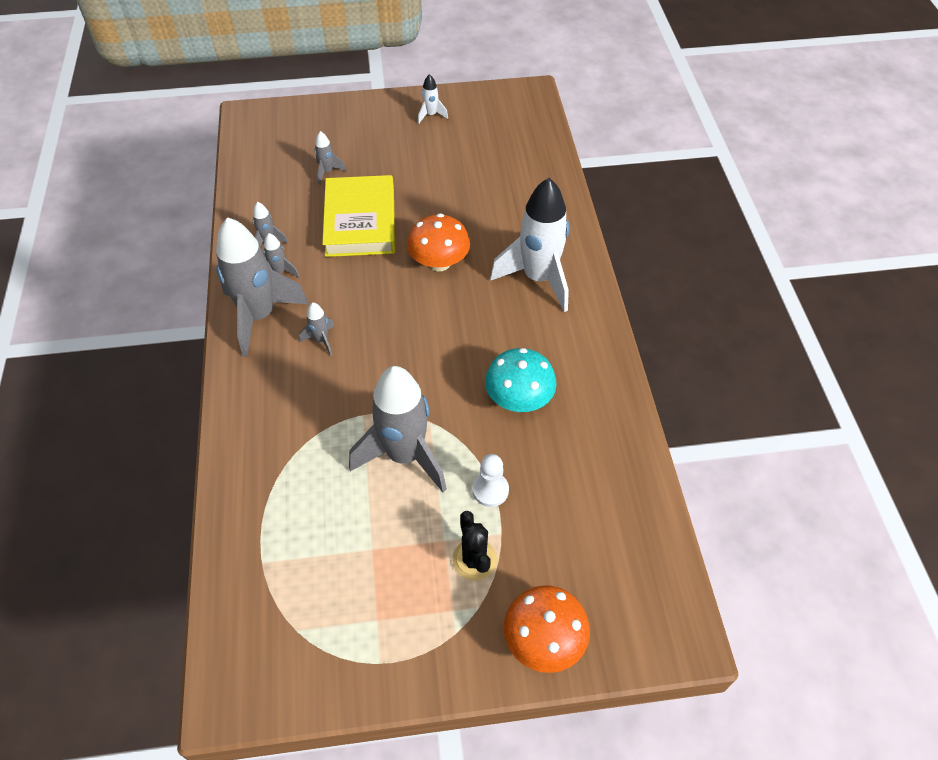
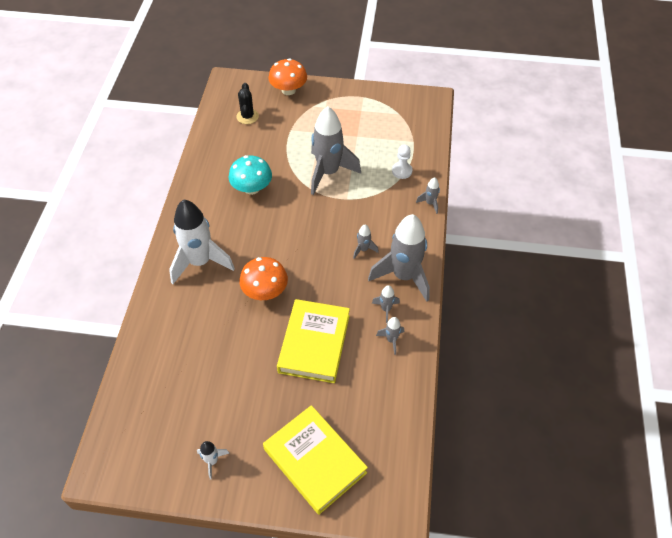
camera: 165 degrees left, 0 degrees up
grey rocket [314,131,346,184] -> grey rocket moved to [416,177,440,214]
black cactus [452,511,497,581] -> black cactus moved to [236,83,259,124]
white pawn [472,454,509,507] -> white pawn moved to [392,145,413,179]
none -> yellow book [263,405,368,514]

